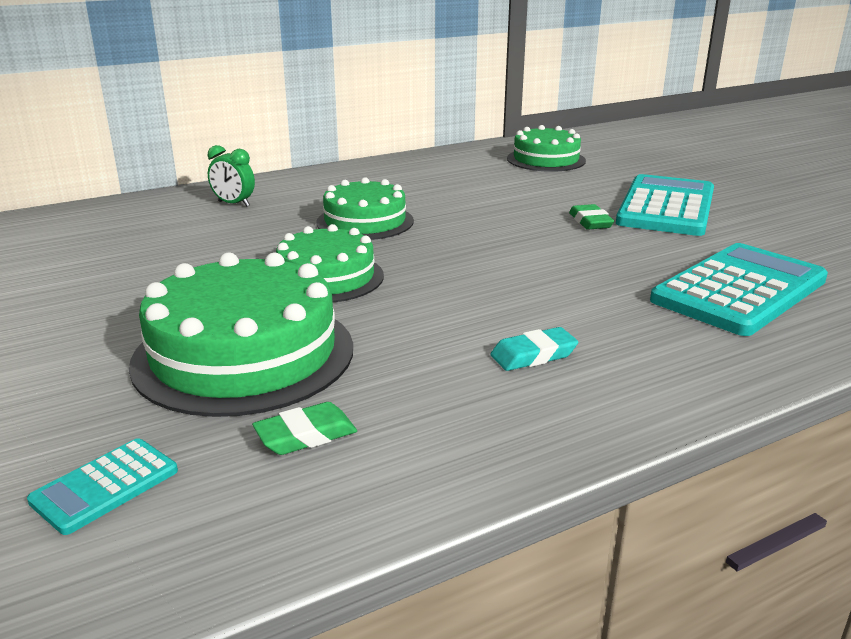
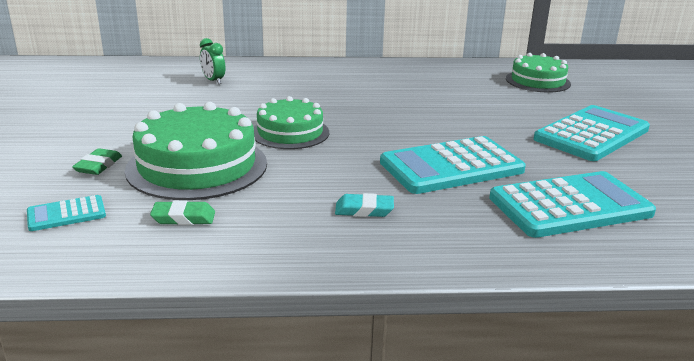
camera: 25 degrees right, 0 degrees up
green clock [208,145,255,206] -> green clock moved to [200,38,225,84]
green cake [316,177,414,240] -> none
green eraser [569,204,614,230] -> green eraser moved to [72,148,122,175]
none -> turquoise calculator [380,136,526,194]

